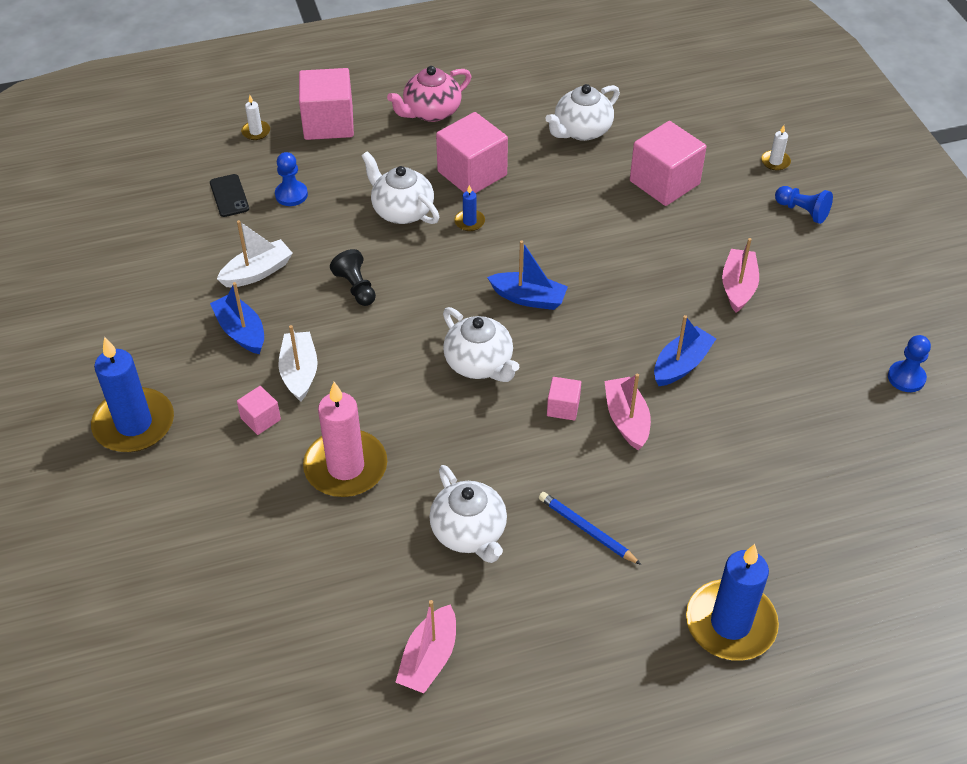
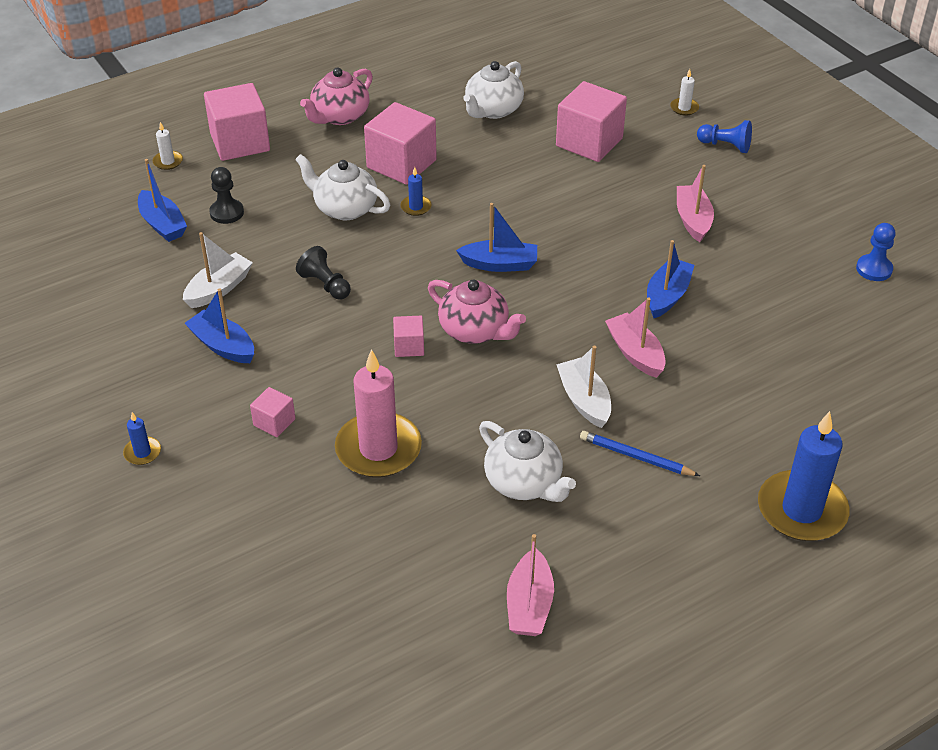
camera: 15 degrees left, 5 degrees down
blue candle [91,337,174,452] -> blue candle [123,412,161,465], size x0.43
black phone [210,174,249,217] -> blue boat [138,159,187,242]
blue pawn [275,152,308,206] -> black pawn [209,167,244,224]
white boat [278,325,318,402] -> white boat moved to [556,346,611,428]
white teapot [443,307,519,382] -> pink teapot [428,279,526,344]
pink cube [547,377,581,421] -> pink cube moved to [393,316,424,357]

